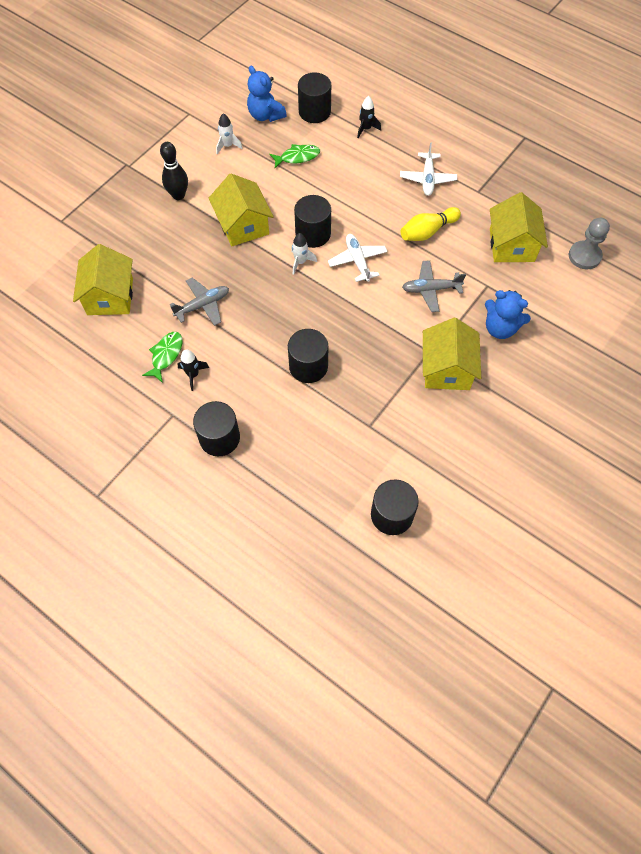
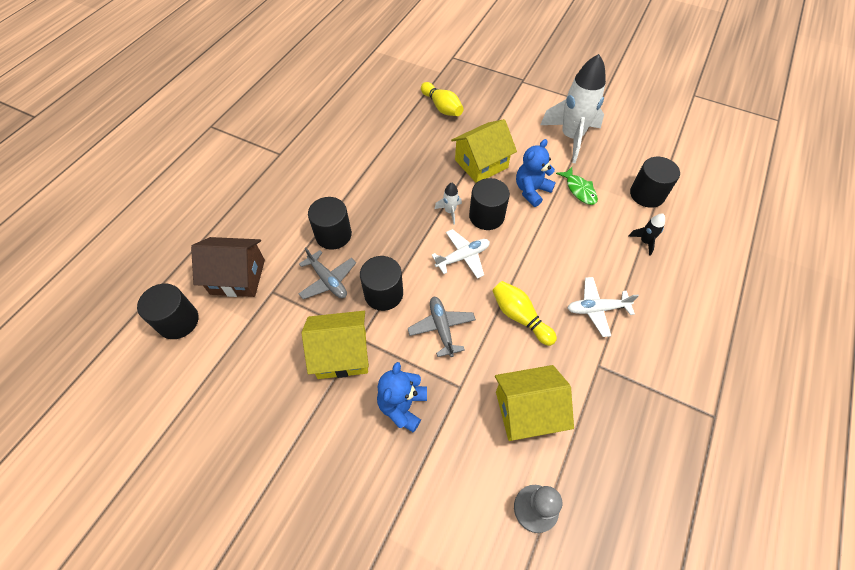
camera: 80 degrees right, 5 degrees down
yellow house [73,244,133,315] -> none
green fish [142,332,183,383] -> none
black bowling pin [160,142,188,200] -> none
grey plane [170,277,229,326] -> grey plane moved to [298,247,356,299]
black rocket [177,349,209,391] -> none
black cylinder [193,401,240,456] -> black cylinder moved to [360,256,403,311]
white rocket [216,113,243,154] -> white rocket [540,54,606,163], size x2.37
blue teddy bear [247,65,287,122] -> blue teddy bear moved to [516,139,556,207]
none -> brown house [191,237,265,297]
none -> yellow bowling pin [421,82,464,116]

